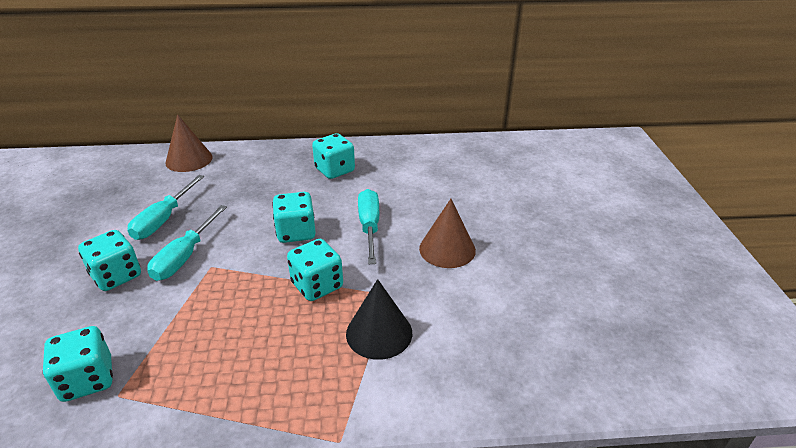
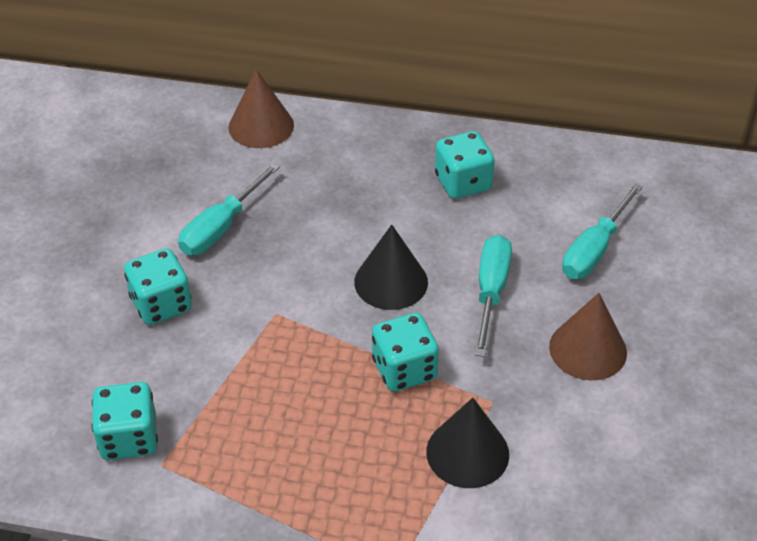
camera: 15 degrees right, 10 degrees up
turquoise screwdriver [147,205,227,281] -> turquoise screwdriver moved to [562,183,643,279]
turquoise dice [272,192,316,243] -> black cone [354,225,428,310]

